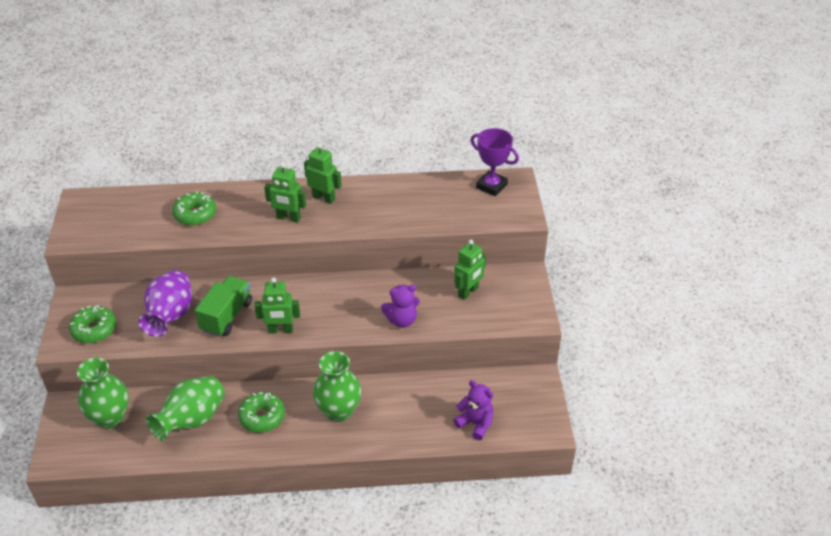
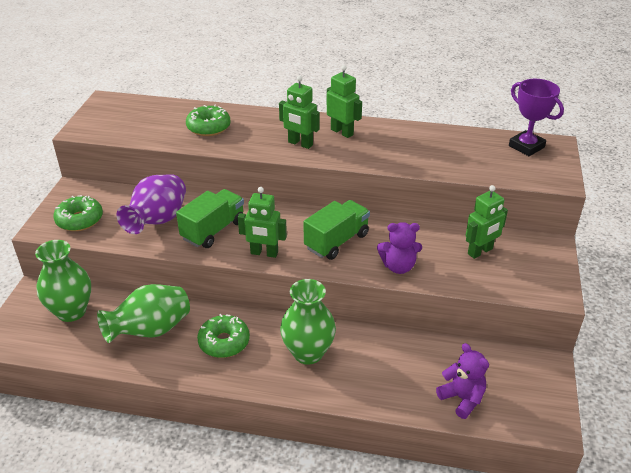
camera: 15 degrees right, 5 degrees down
none -> green truck [303,200,370,260]

